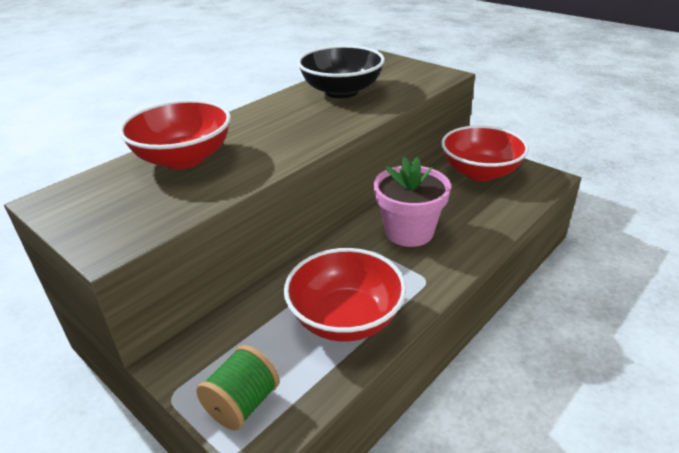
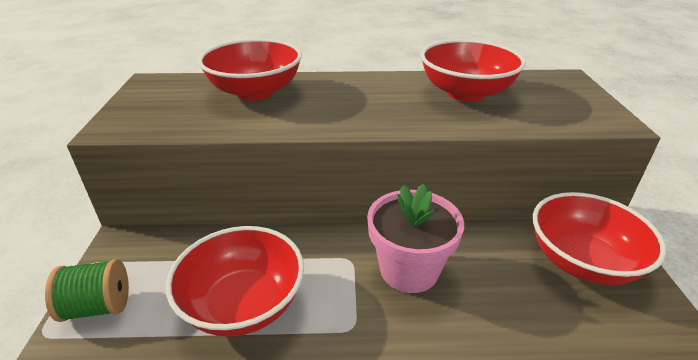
camera: 45 degrees right, 0 degrees up
black bowl [297,45,385,98] -> red bowl [421,39,526,102]

